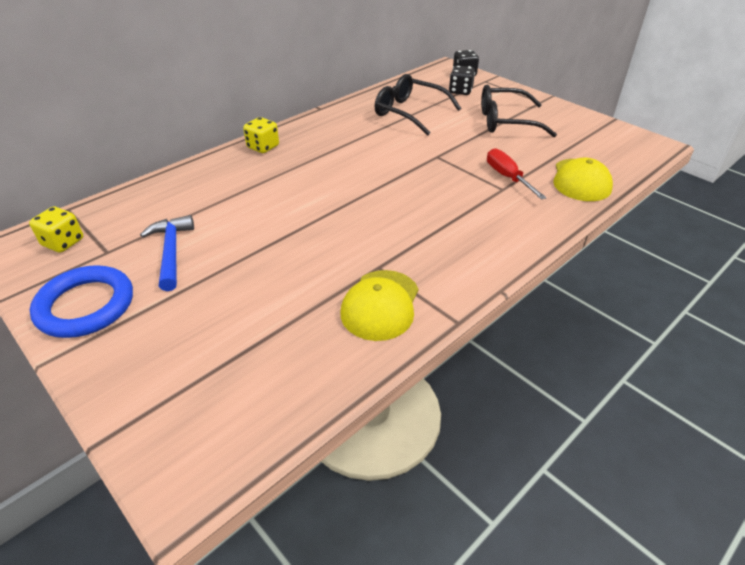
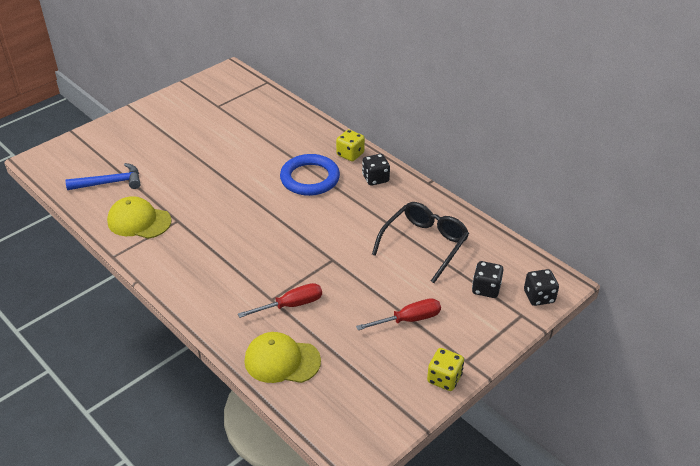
camera: 90 degrees right, 0 degrees up
yellow dice [29,207,83,253] -> yellow dice moved to [427,348,464,391]
blue ring [30,265,133,338] -> blue ring moved to [280,154,340,196]
blue hammer [140,215,194,291] -> blue hammer moved to [65,163,141,190]
black glasses [481,85,557,137] -> red screwdriver [356,298,441,330]
none -> black dice [362,154,390,186]

